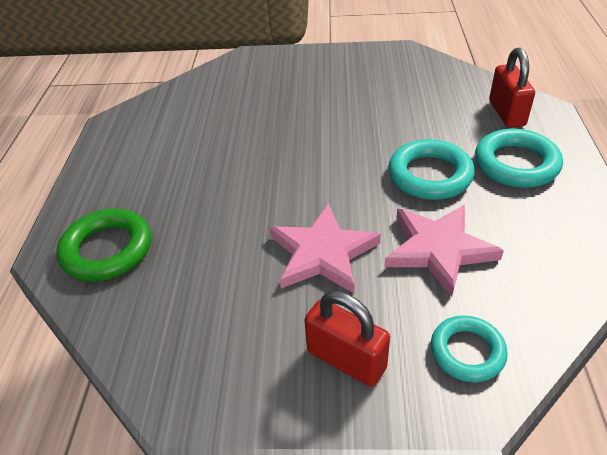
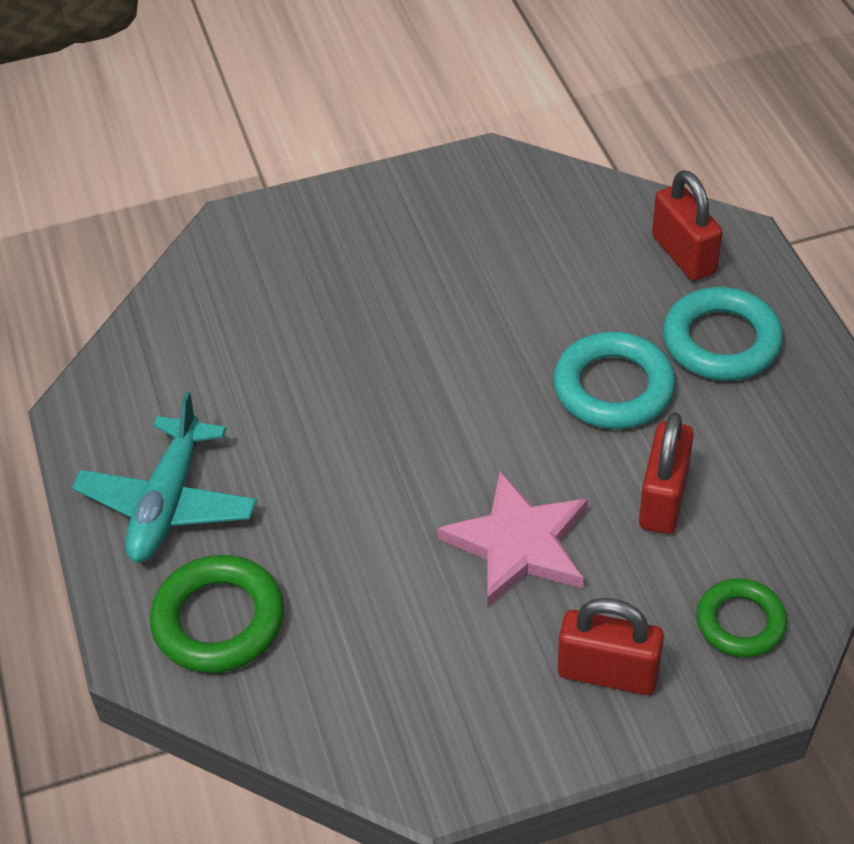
camera: 20 degrees left, 5 degrees up
pink star [385,205,504,297] -> red padlock [639,413,694,534]
turquoise ring [431,315,508,383] -> green ring [696,578,787,658]
none -> turquoise plane [72,391,257,562]

